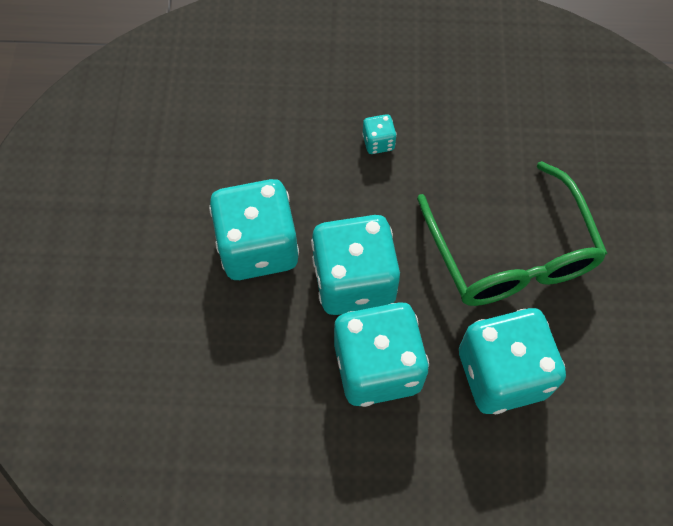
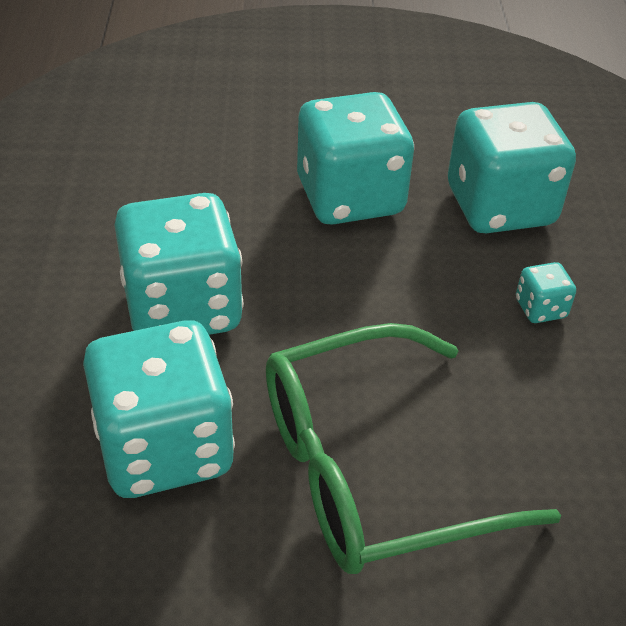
camera: 85 degrees right, 20 degrees down
turquoise dice [311,215,400,315] -> turquoise dice moved to [448,102,576,233]

